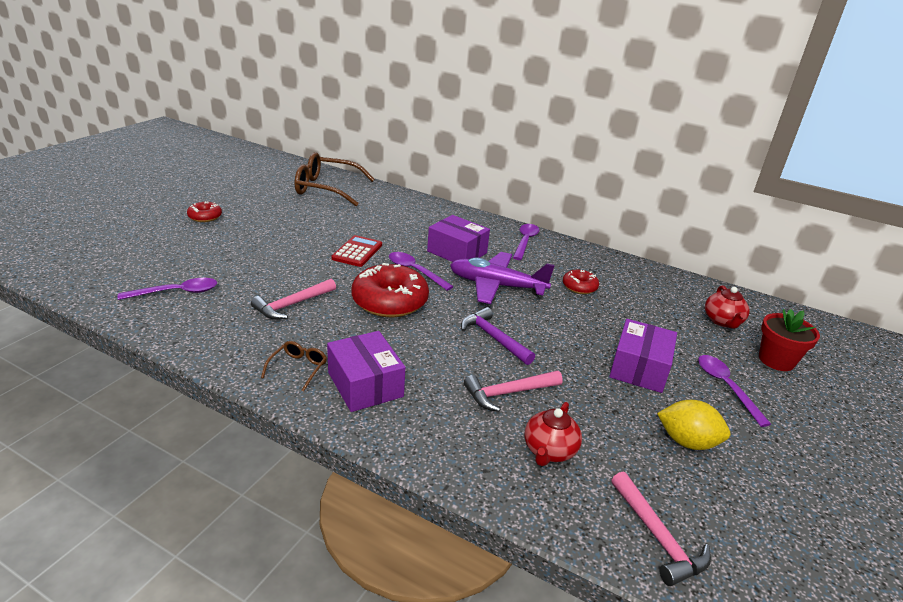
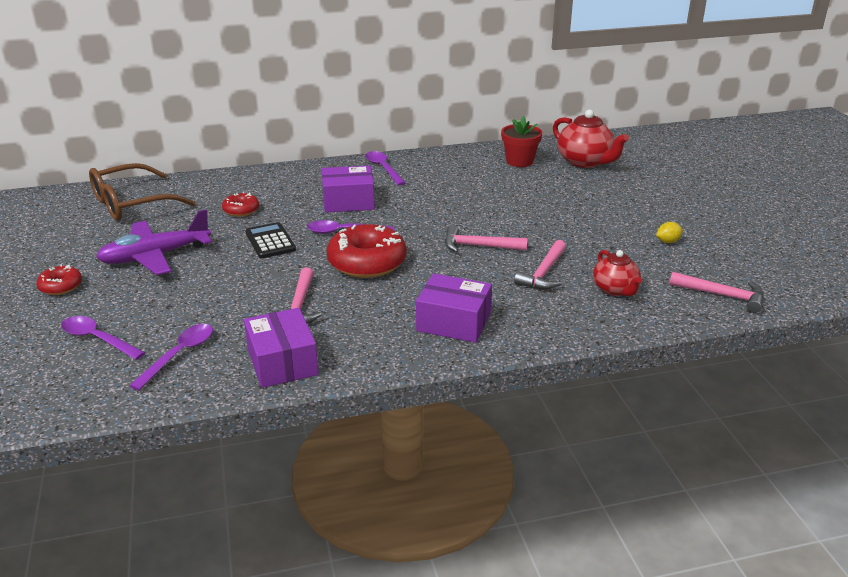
camera: 40 degrees left, 0 degrees up
brown glasses [261,341,327,392] -> none
red calculator [332,235,382,267] -> black calculator [245,222,296,258]
purple plane [450,252,555,304] -> purple plane moved to [96,209,212,275]
purple hammer [461,307,535,365] -> pink hammer [445,225,528,252]
red donut [563,270,599,294] -> red donut moved to [222,192,259,217]
purple box [609,319,677,393] -> purple box moved to [244,308,319,388]
yellow lemon [657,400,730,450] -> yellow lemon [656,222,683,243], size x0.57
purple spoon [698,355,771,427] -> purple spoon moved to [61,316,145,360]
red teapot [705,285,749,329] -> red teapot [553,110,629,168], size x1.59
red flower pot [759,309,820,371] -> red flower pot moved to [501,116,542,167]

